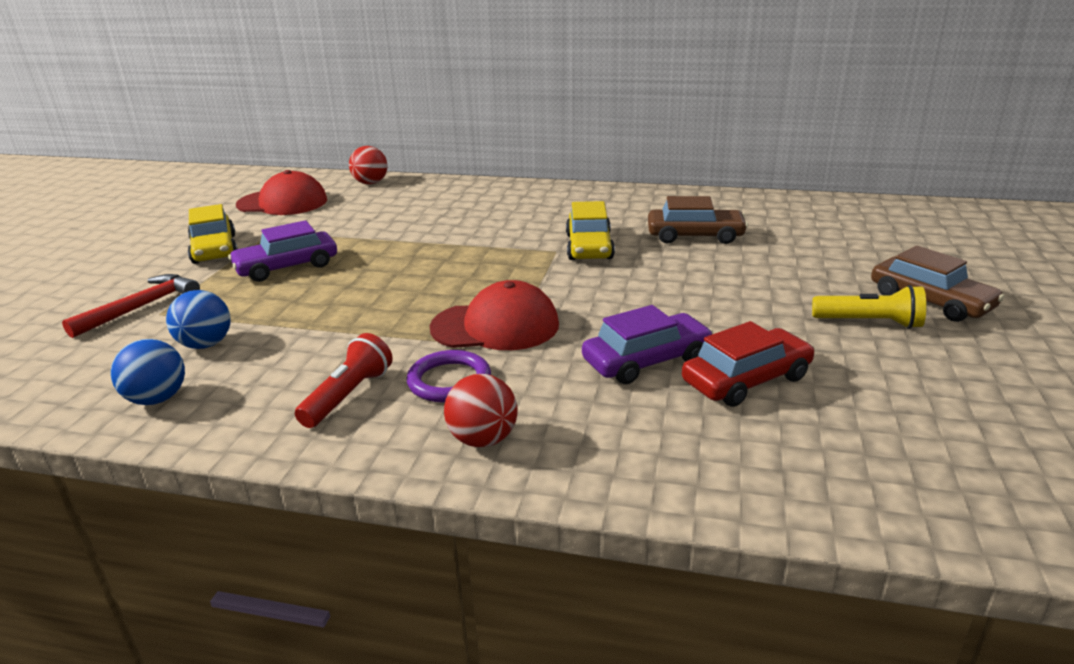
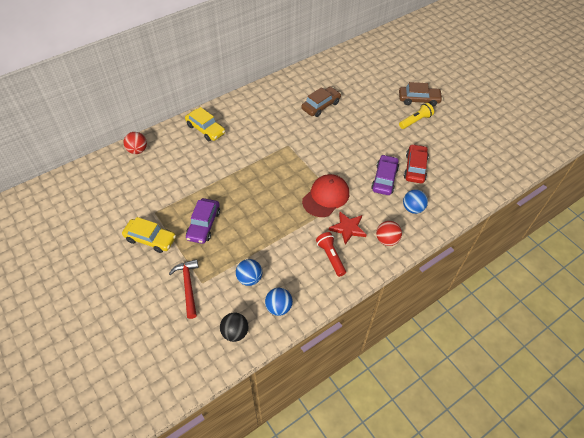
camera: 50 degrees left, 25 degrees up
red cap [236,170,327,215] -> none
purple ring [407,350,491,403] -> red star [329,212,367,245]
yellow car [566,201,615,260] -> yellow car moved to [185,107,225,141]
none -> black ball [220,313,249,342]
none -> blue ball [403,189,428,214]

